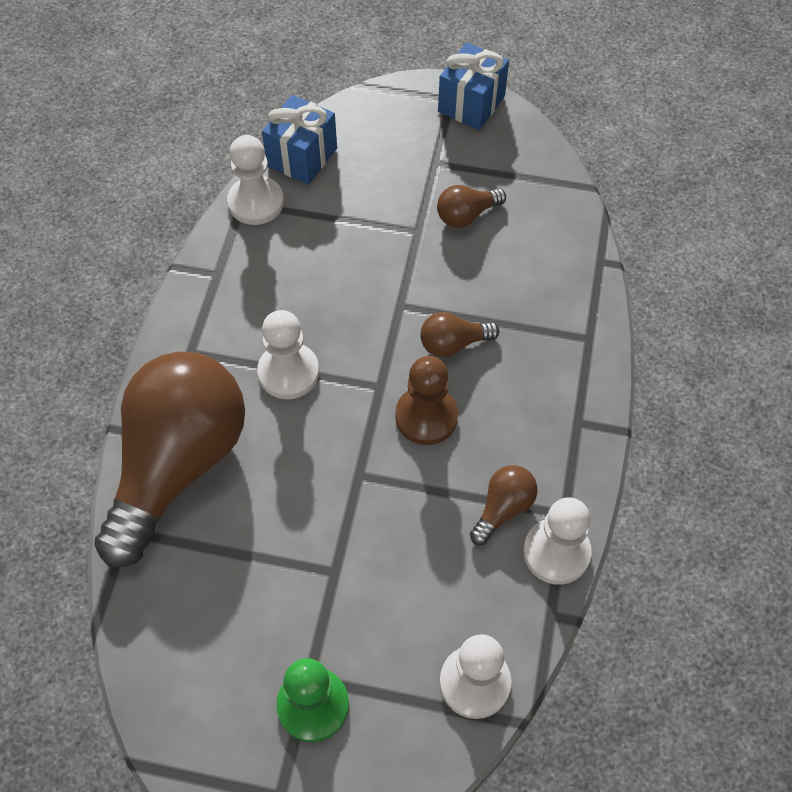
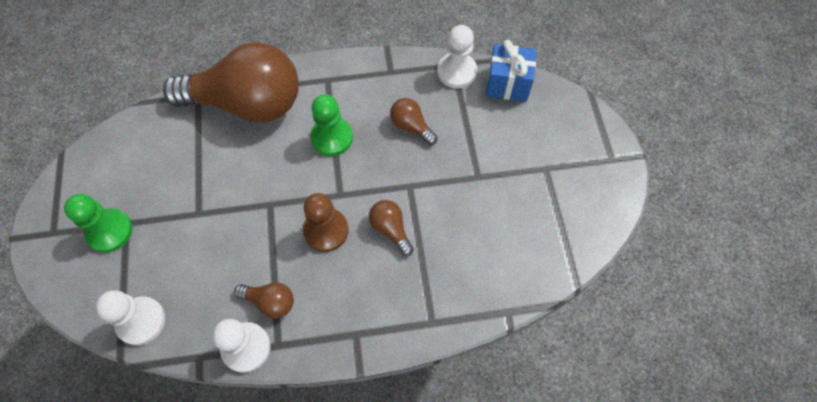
camera: 70 degrees right, 5 degrees up
white pawn [257,310,319,399] -> green pawn [310,94,353,156]
brown light bulb [437,185,506,228] -> brown light bulb moved to [390,98,438,145]
blue gift [438,42,509,130] -> none

